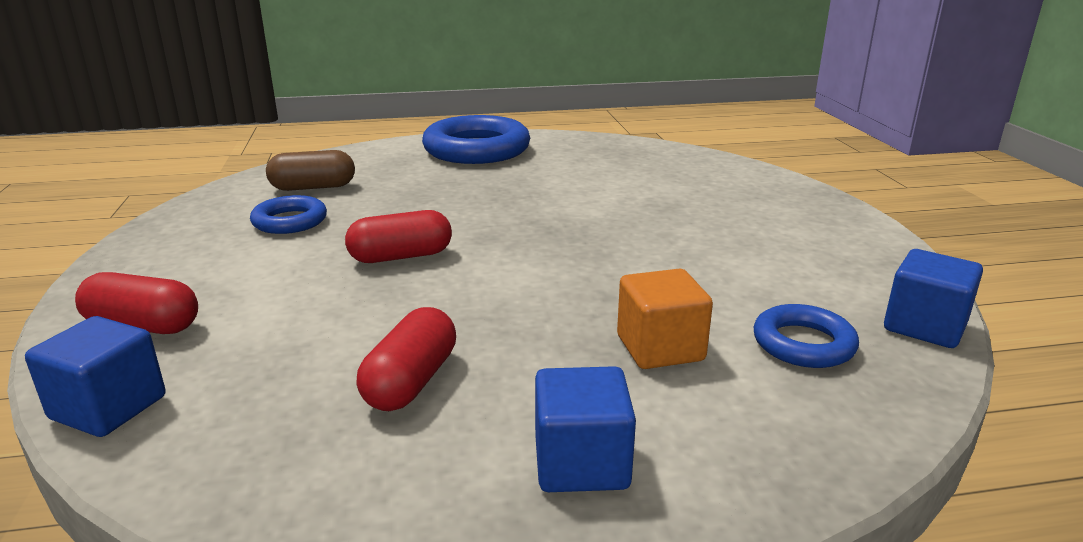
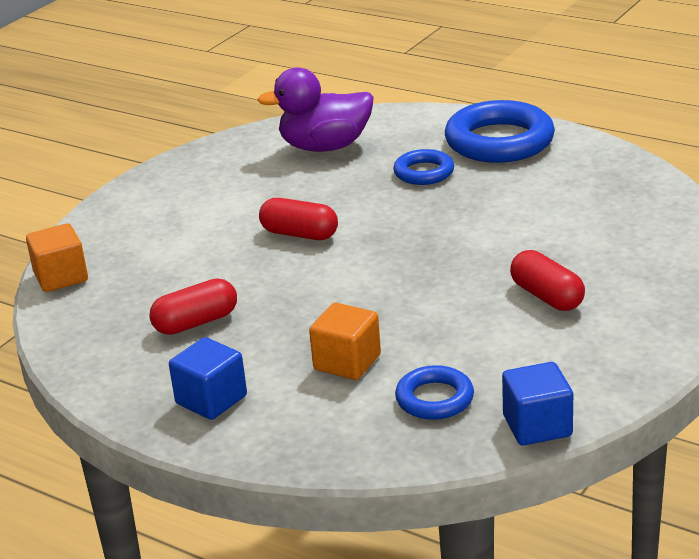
camera: 45 degrees right, 5 degrees up
blue cube [25,316,166,437] -> orange cube [26,224,88,292]
red capsule [75,272,198,334] -> red capsule moved to [510,250,585,311]
blue ring [250,195,327,234] -> blue ring moved to [393,149,454,185]
brown capsule [266,150,355,191] -> purple duck [257,67,374,152]

